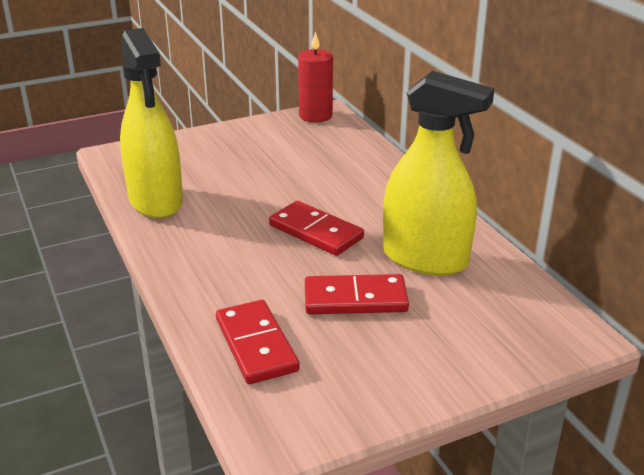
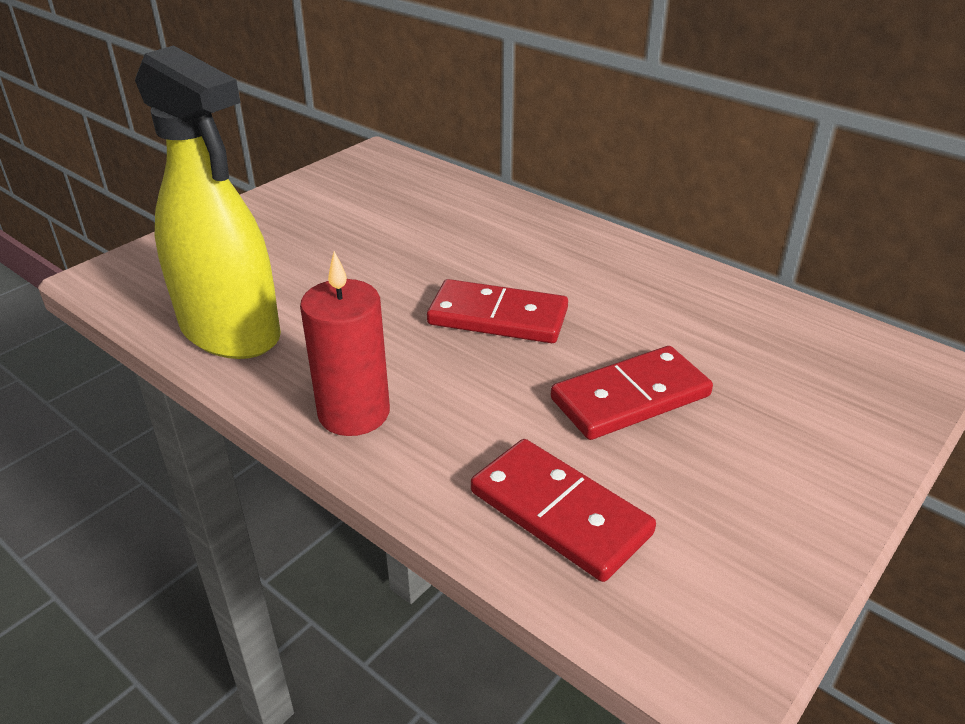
camera: 25 degrees left, 5 degrees up
red candle [298,31,333,122] -> red candle moved to [300,251,390,436]
yellow spray bottle [383,71,495,275] -> none

